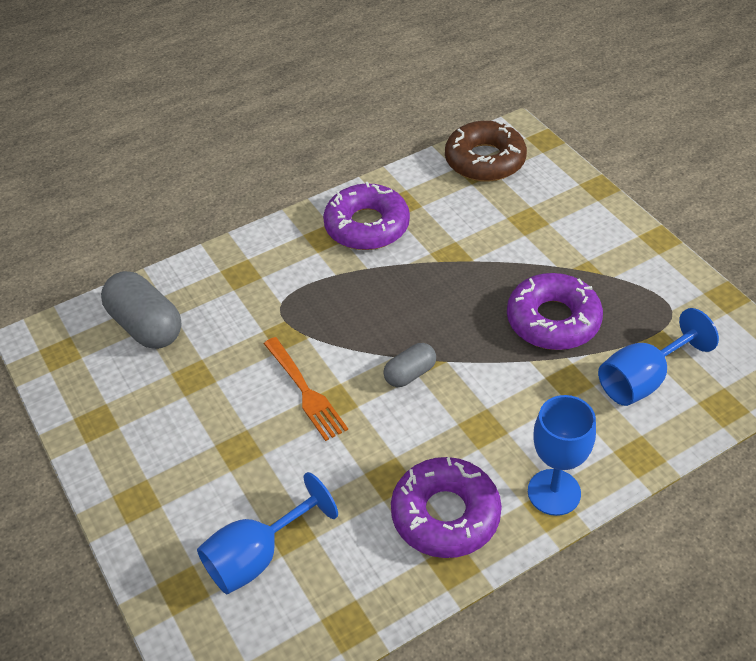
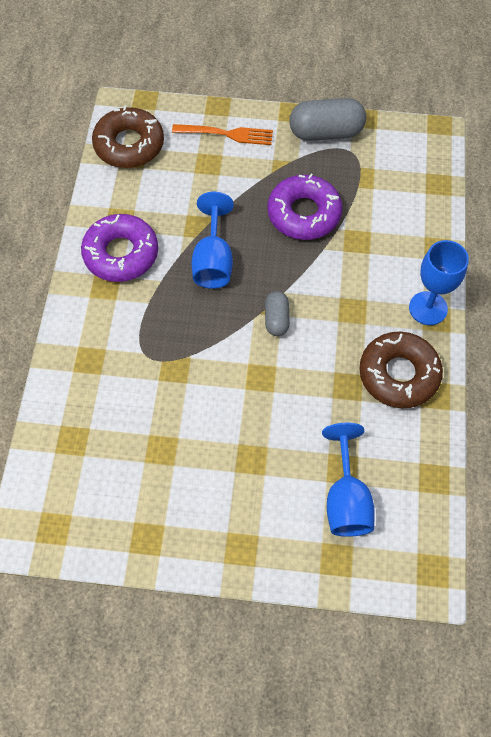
camera: 55 degrees left, 15 degrees up
grey capsule [101,271,182,349] -> grey capsule moved to [289,98,366,141]
orange fork [264,337,348,441] -> orange fork moved to [172,124,273,145]
purple donut [391,457,502,558] -> brown donut [359,332,443,408]
blue goblet [598,308,719,406] -> blue goblet moved to [192,192,234,289]

